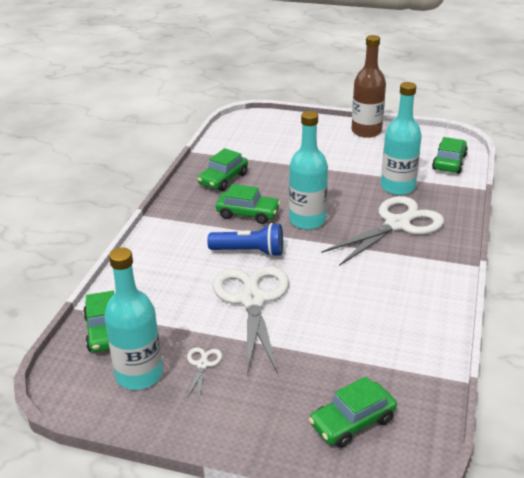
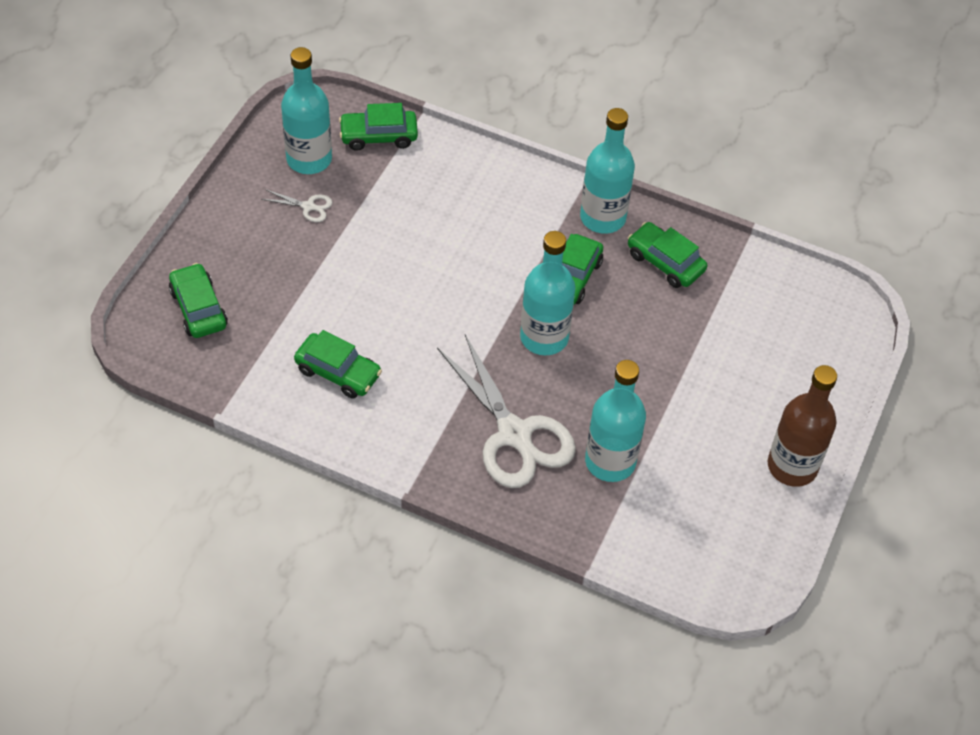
camera: 95 degrees right, 20 degrees up
blue flashlight [207,223,283,257] -> none
white scissors [213,266,289,375] -> none
green car [432,137,468,173] -> green car moved to [294,330,382,399]
none -> turquoise bottle [580,108,635,234]

